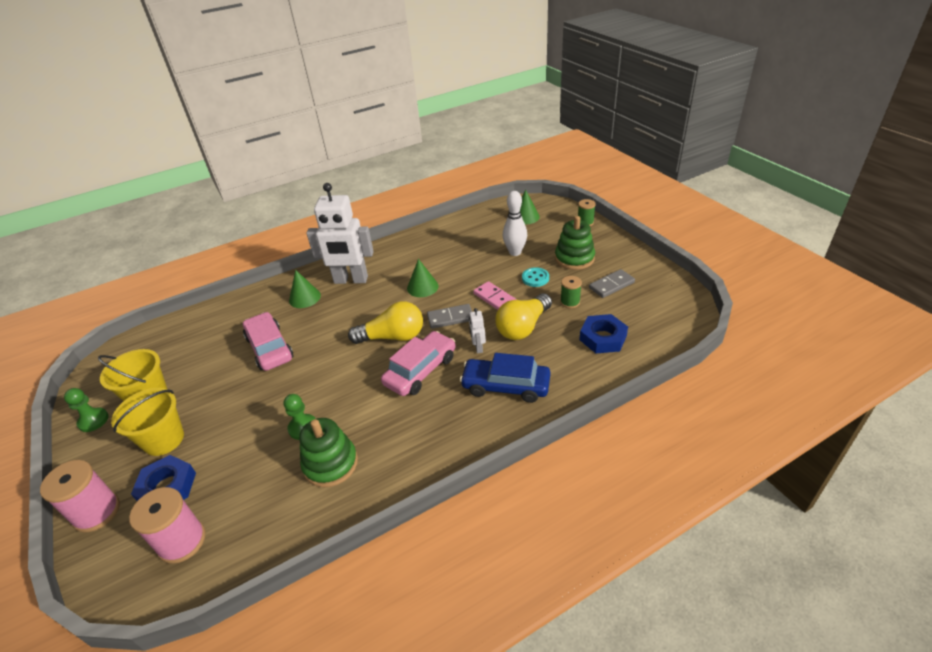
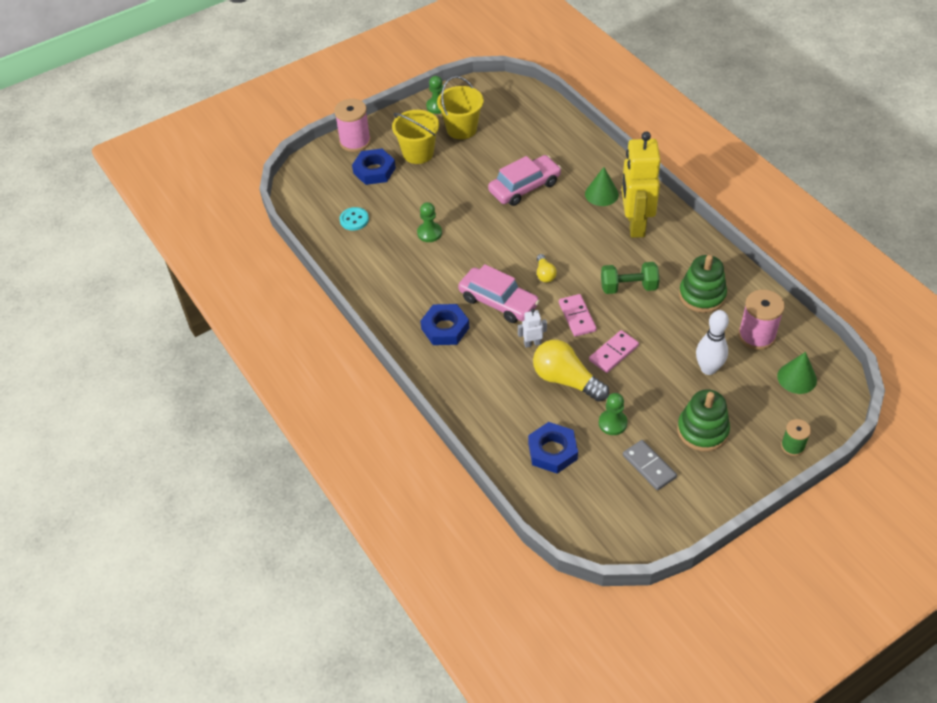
camera: 85 degrees right, 10 degrees up
pink spool [129,487,206,564] -> pink spool moved to [738,290,785,350]
green stacking toy [299,418,358,487] -> green stacking toy moved to [679,255,727,313]
white robot [306,183,374,284] -> yellow robot [622,132,661,238]
yellow light bulb [348,301,423,344] -> yellow light bulb [537,254,557,282], size x0.50
green cone [407,259,439,297] -> green dumbbell [601,262,660,294]
grey domino [427,304,472,329] -> pink domino [559,294,597,337]
blue car [460,353,551,403] -> none
turquoise button [522,267,549,287] -> turquoise button moved to [340,207,369,231]
green spool [560,276,582,308] -> green pawn [599,393,628,435]
none -> blue nut [420,304,469,345]

